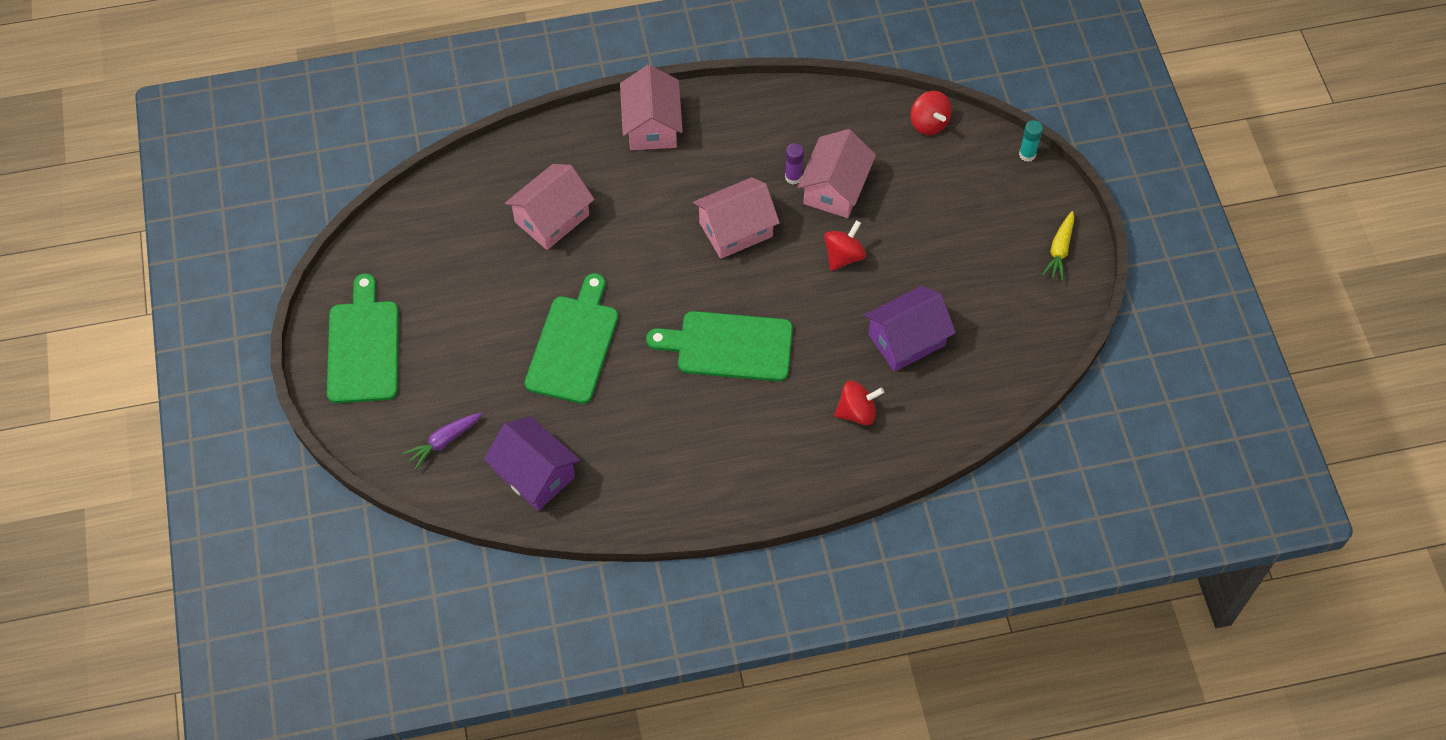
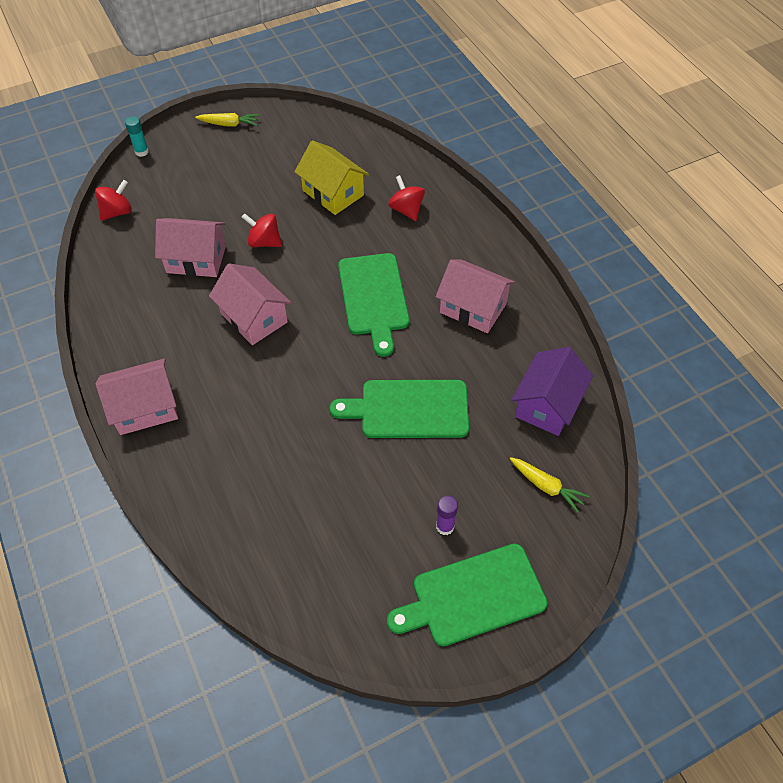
camera: 105 degrees left, 5 degrees down
purple carrot [403,413,482,469] -> yellow carrot [510,457,589,513]
pink house [505,164,594,250] -> pink house moved to [436,260,515,333]
purple glue stick [785,143,804,184] -> purple glue stick moved to [436,496,458,535]
purple house [864,286,956,372] -> yellow house [294,140,369,215]

